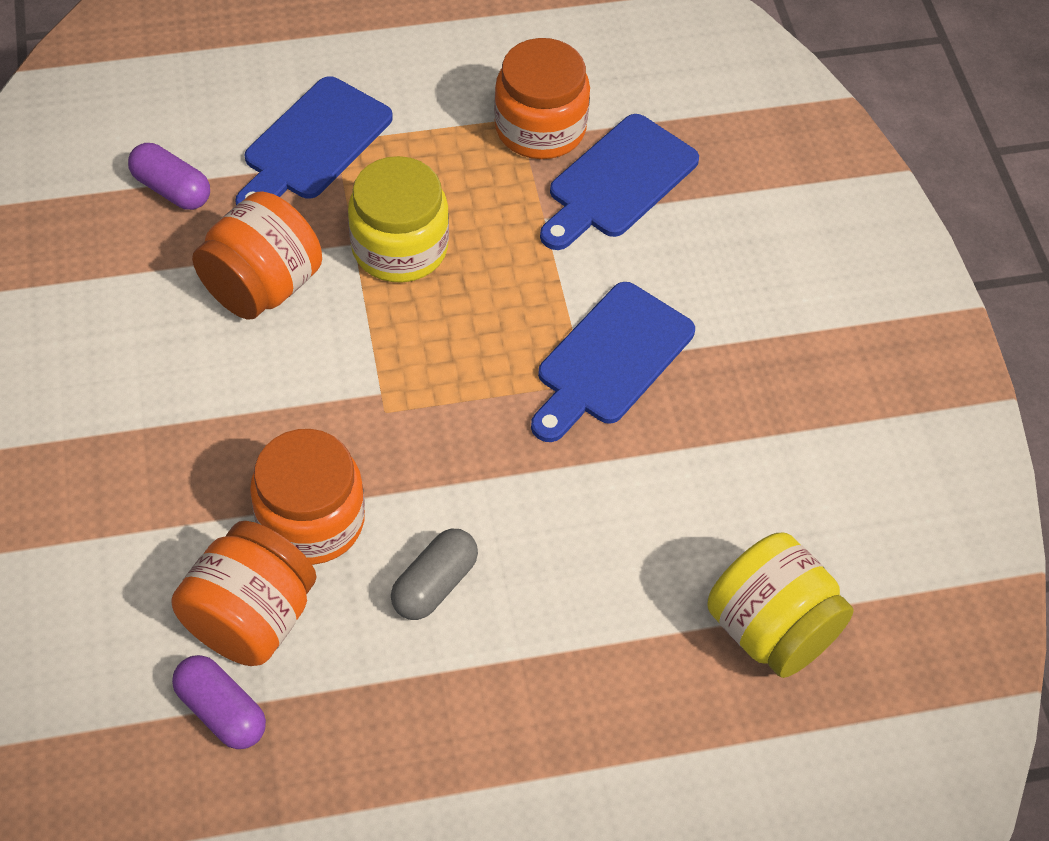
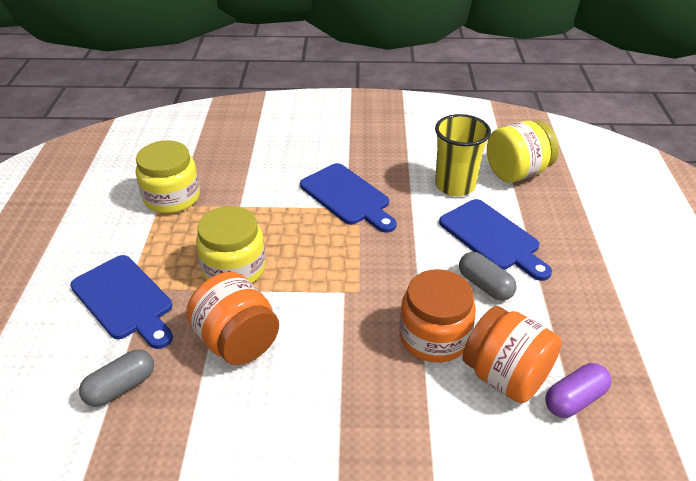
camera: 75 degrees left, 15 degrees down
purple capsule [128,143,210,210] -> grey capsule [79,349,154,407]
orange jar [494,38,590,159] -> yellow jar [136,140,200,214]
blue cutting board [540,114,699,250] -> blue cutting board moved to [439,199,552,281]
none -> yellow cup [435,114,491,196]

